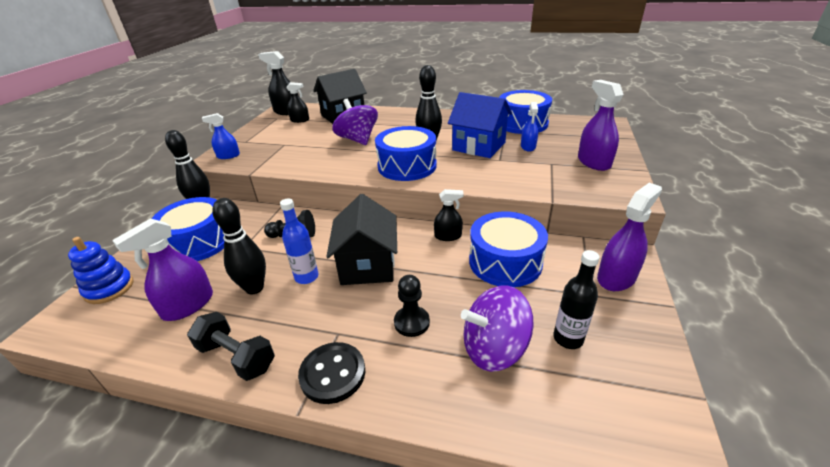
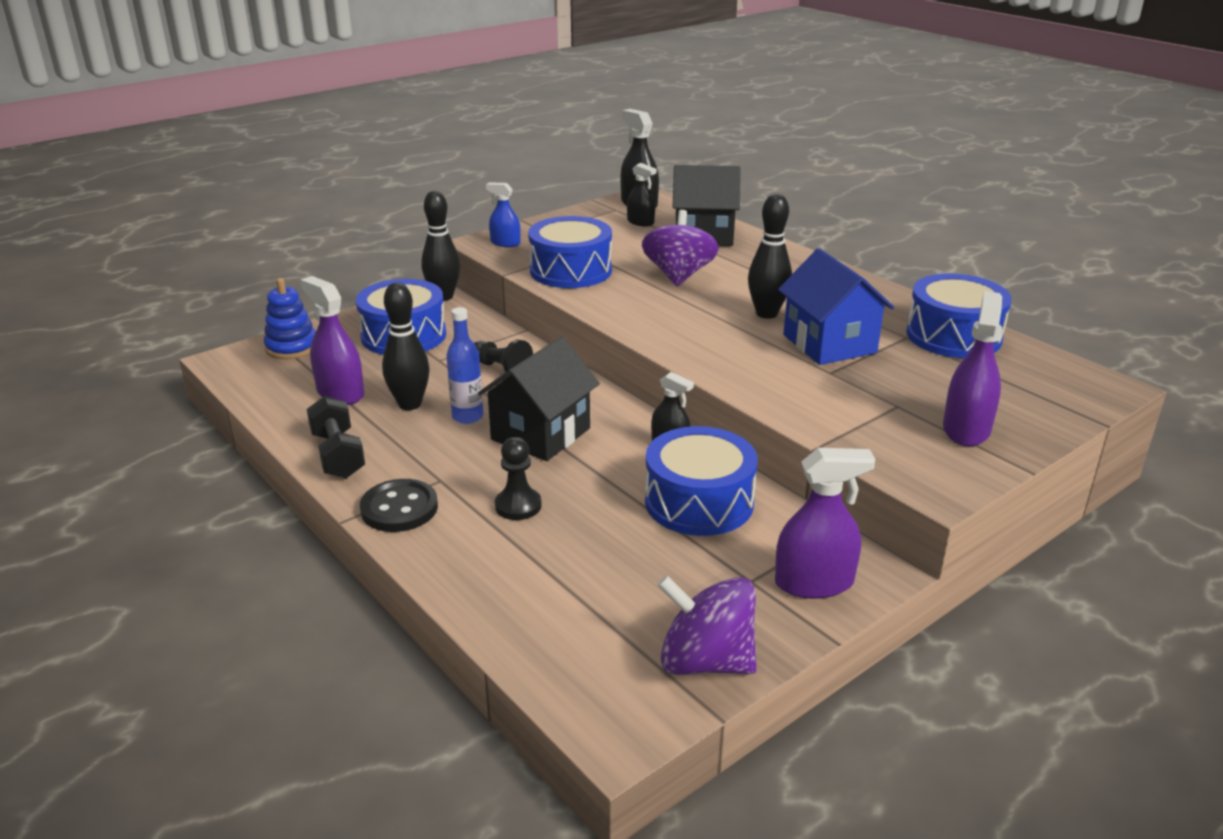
camera: 35 degrees right, 5 degrees down
purple spray bottle [112,218,213,321] -> purple spray bottle turned 60 degrees clockwise [300,276,364,405]
blue drum [375,126,437,181] -> blue drum moved to [528,216,612,288]
purple spinning top [461,286,533,372] -> purple spinning top moved to [658,575,757,675]
blue spray bottle [521,102,538,152] -> none
black bottle [553,250,600,349] -> none

